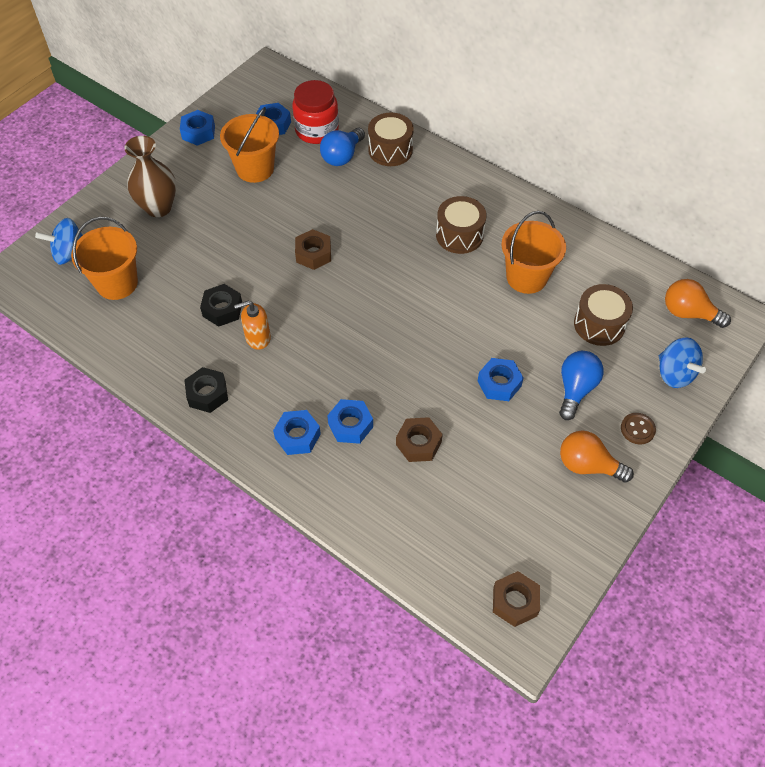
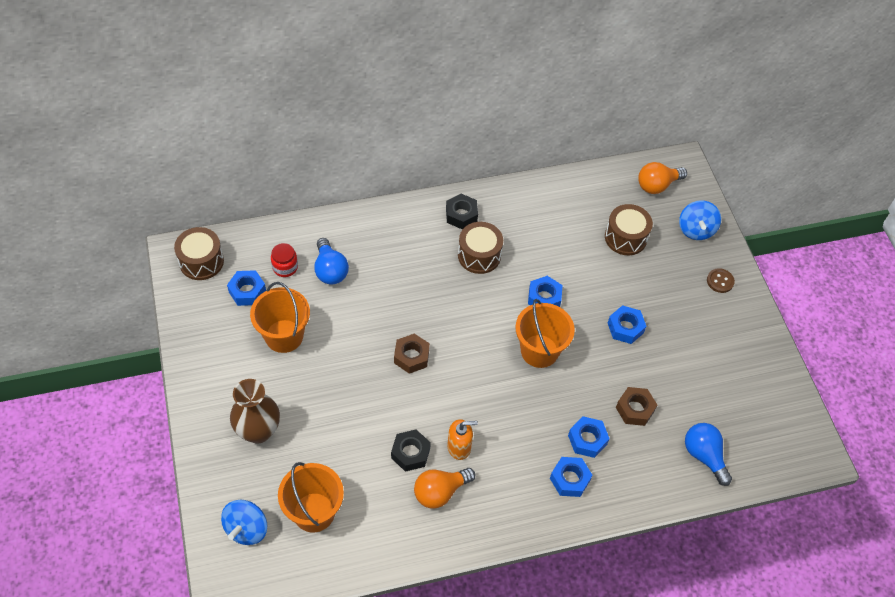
camera: 55 degrees left, 0 degrees up
blue nut [180,110,215,146] -> blue nut moved to [528,276,563,307]
black nut [184,367,228,413] -> black nut moved to [446,194,478,230]
orange soap dispenser [234,301,271,350] -> orange soap dispenser turned 120 degrees counterclockwise [447,419,478,460]
red jar [292,80,339,144] -> red jar [271,243,298,277], size x0.58
brown drum [368,112,414,166] -> brown drum moved to [174,227,224,280]
brown nut [493,571,540,627] -> none
orange bucket [502,211,566,294] -> orange bucket moved to [516,299,575,368]
blue light bulb [559,351,604,420] -> blue light bulb moved to [685,423,732,486]
orange light bulb [560,430,634,483] -> orange light bulb moved to [414,468,475,509]
blue spinning top [659,338,706,388] -> blue spinning top turned 90 degrees clockwise [679,201,721,240]

